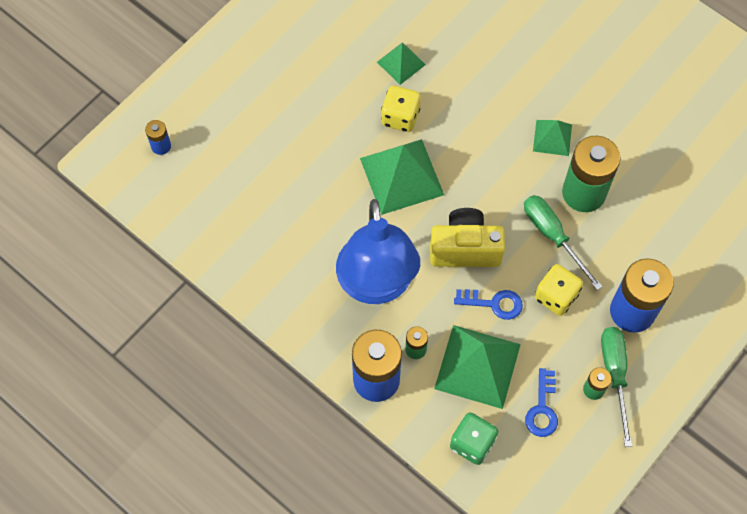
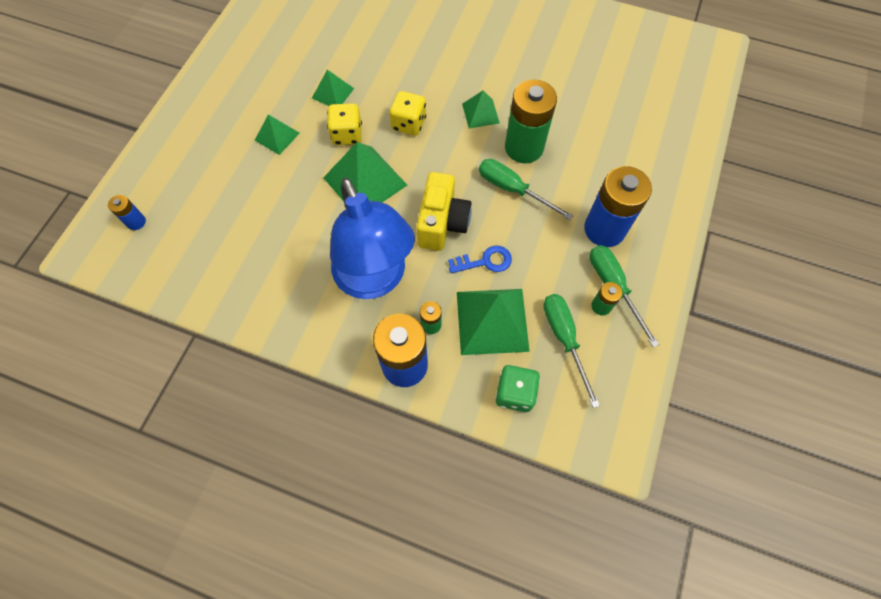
camera: 20 degrees left, 0 degrees up
yellow camera [430,208,505,267] -> yellow camera turned 120 degrees clockwise [416,172,472,251]
blue key [525,368,558,437] -> green screwdriver [543,294,600,408]
yellow dice [535,264,583,316] -> yellow dice moved to [389,91,426,136]
none -> green pyramid [255,114,300,155]

